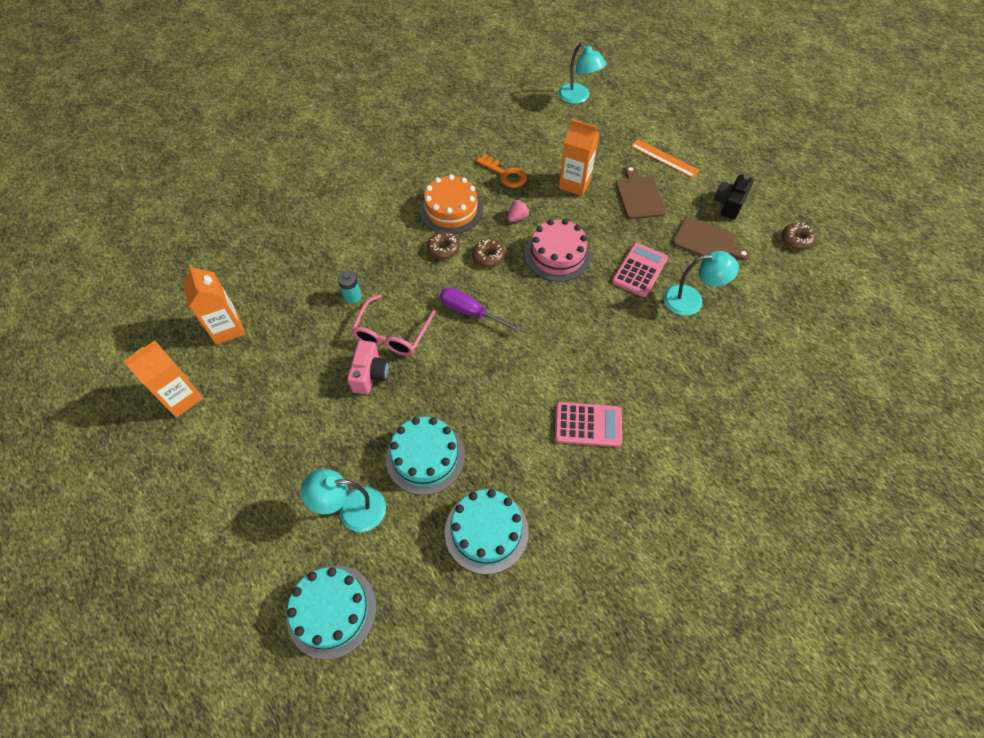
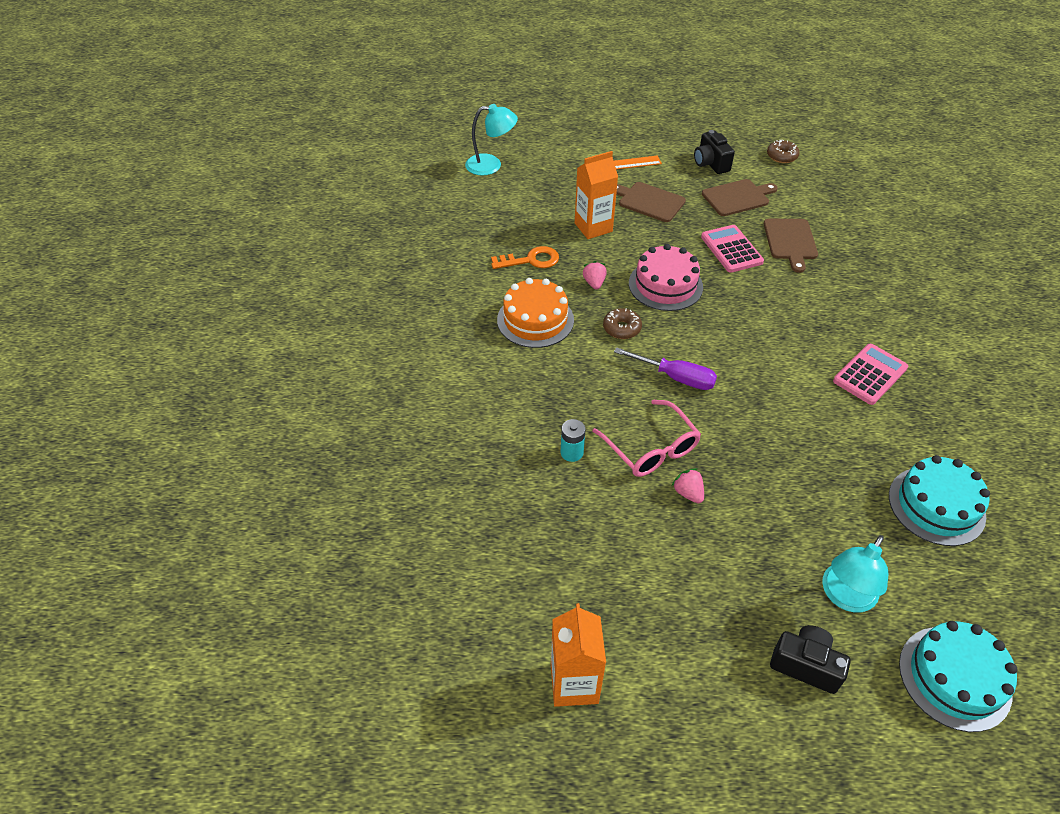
camera: 50 degrees left, 10 degrees down
orange carton [183,264,245,345] -> none
pink camera [347,340,389,394] -> pink strawberry [672,468,704,504]
turquoise cake [386,417,465,495] -> none
brown donut [427,232,460,260] -> none
purple screwdriver [440,287,522,333] -> purple screwdriver turned 135 degrees counterclockwise [614,347,717,390]
turquoise lamp [664,251,739,316] -> brown cutting board [764,219,818,273]
none -> black camera [770,625,851,694]

